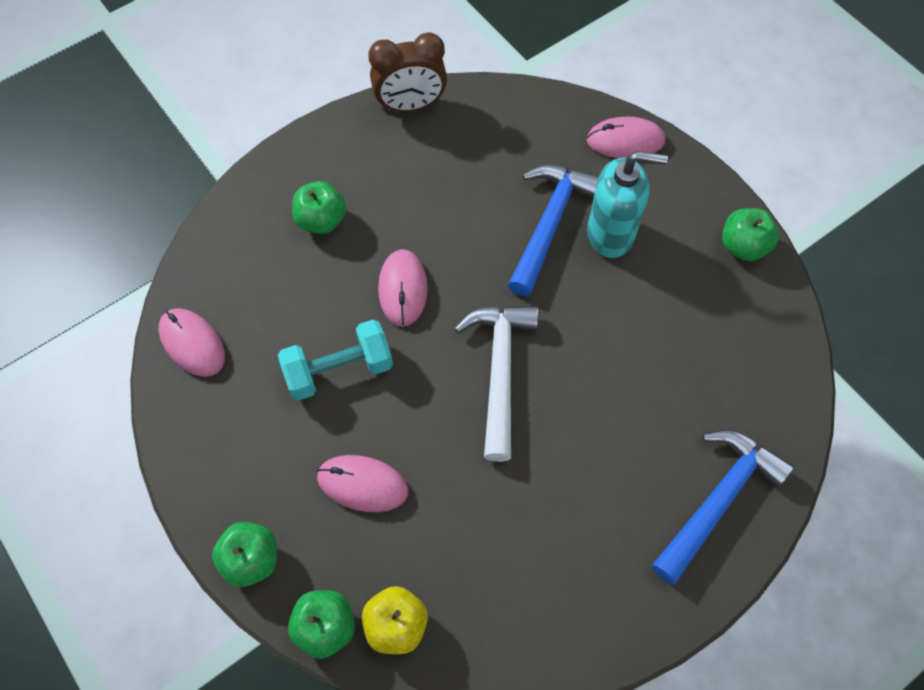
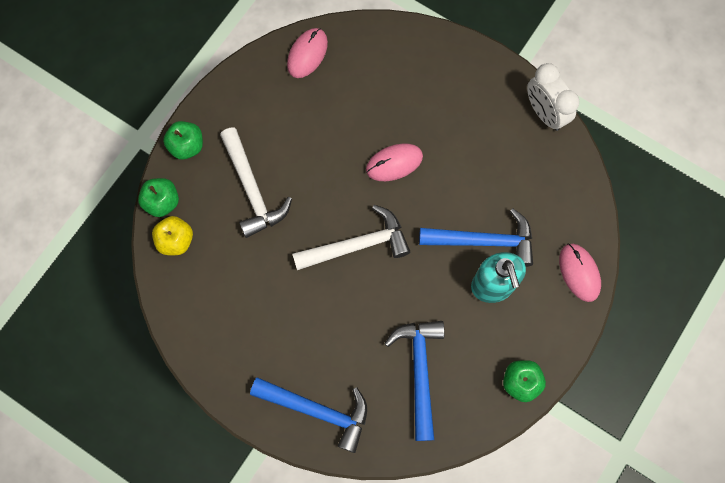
camera: 70 degrees right, 10 degrees up
turquoise dumbbell [278,319,393,401] -> none
green apple [292,181,346,234] -> none
pink mouse [317,455,408,512] -> white hammer [220,127,292,238]
brown clock [369,32,447,112] -> white clock [527,63,580,131]
none -> blue hammer [384,321,444,441]

